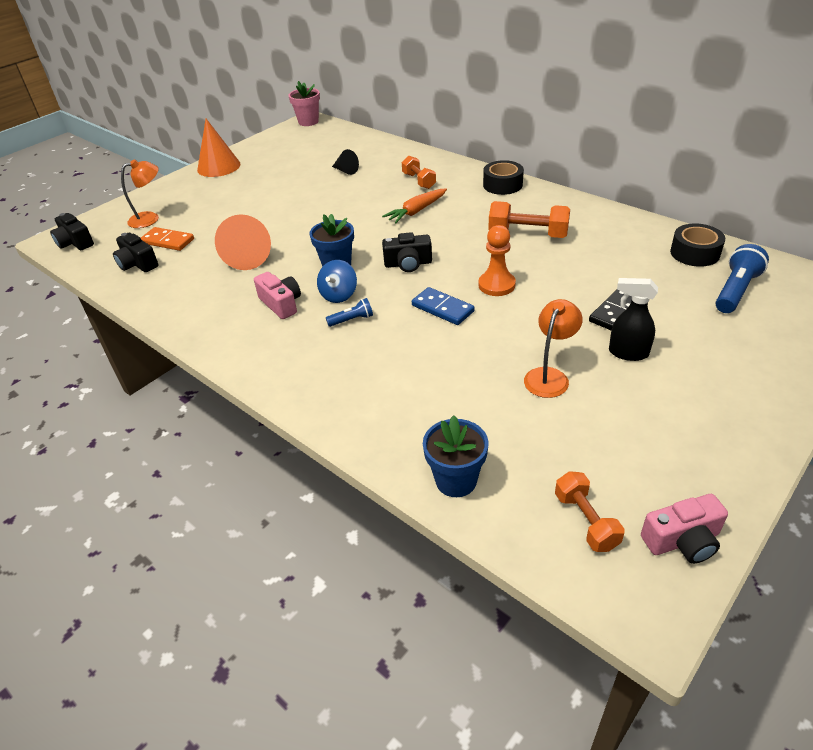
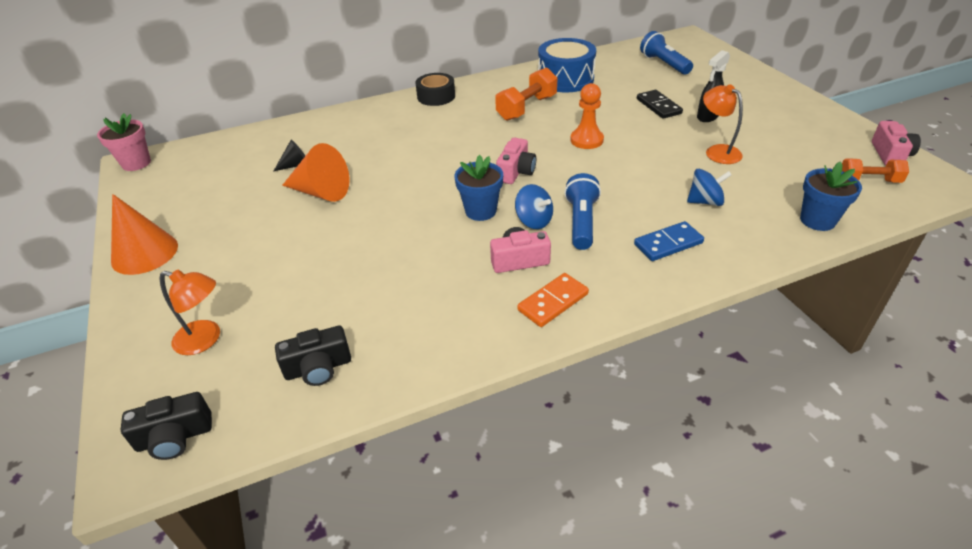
camera: 65 degrees left, 0 degrees up
orange lamp [121,159,159,228] -> orange lamp turned 105 degrees clockwise [159,270,220,355]
orange domino [141,227,194,251] -> orange domino moved to [517,273,589,327]
orange cone [215,214,271,270] -> orange cone moved to [282,143,350,202]
blue flashlight [326,298,373,327] -> blue flashlight [564,173,601,250], size x1.80
orange carrot [382,188,447,223] -> none
black camera [382,232,432,272] -> pink camera [496,138,536,184]
orange dumbbell [402,156,436,189] -> none
blue domino [412,287,475,325] -> blue domino moved to [634,221,704,261]
black tape [670,223,725,267] -> none
none -> blue drum [538,38,596,92]
none -> blue spinning top [687,169,732,206]

